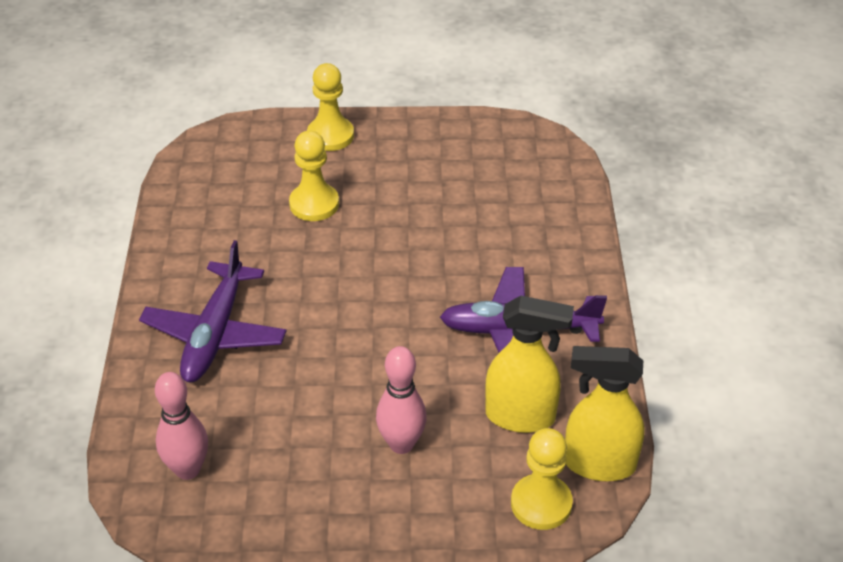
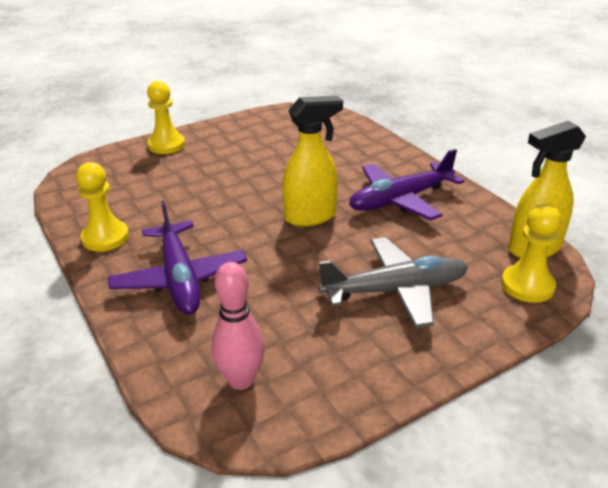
camera: 30 degrees left, 10 degrees down
yellow pawn [289,130,339,221] -> yellow pawn moved to [76,162,129,252]
pink bowling pin [376,346,427,454] -> grey plane [318,237,468,328]
yellow spray bottle [485,296,574,433] -> yellow spray bottle moved to [282,96,343,226]

